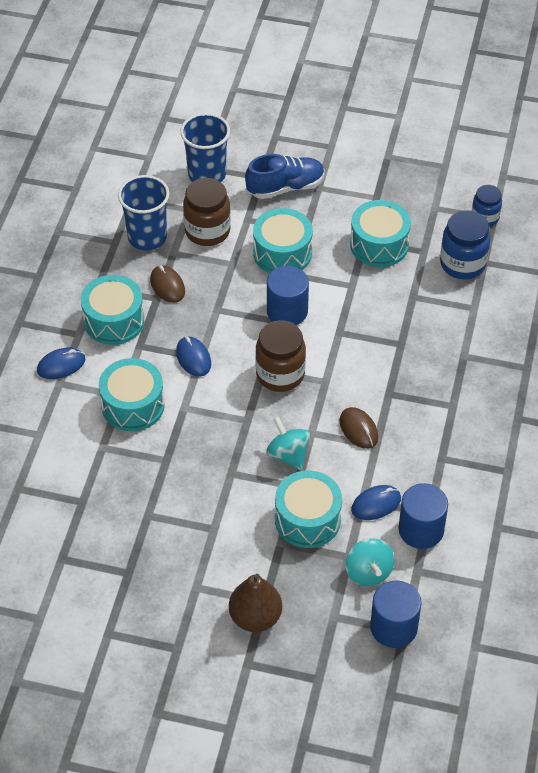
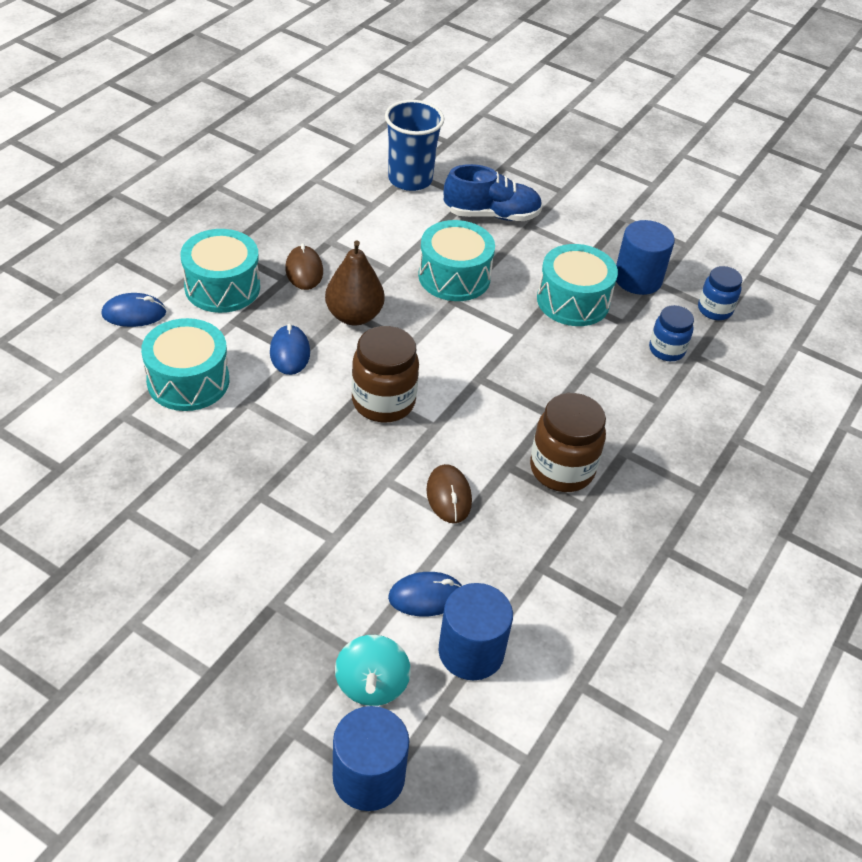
camera: 15 degrees right, 5 degrees down
blue cup [118,175,169,250] -> none
brown jar [183,178,231,246] -> brown jar moved to [530,393,606,492]
brown pear [229,574,282,632] -> brown pear moved to [325,240,385,325]
turquoise spinning top [266,417,310,471] -> none
blue cylinder [267,266,309,325] -> blue cylinder moved to [616,220,675,295]
turquoise drum [275,470,342,548] -> none
blue jar [440,210,491,279] -> blue jar [649,305,694,361], size x0.62

